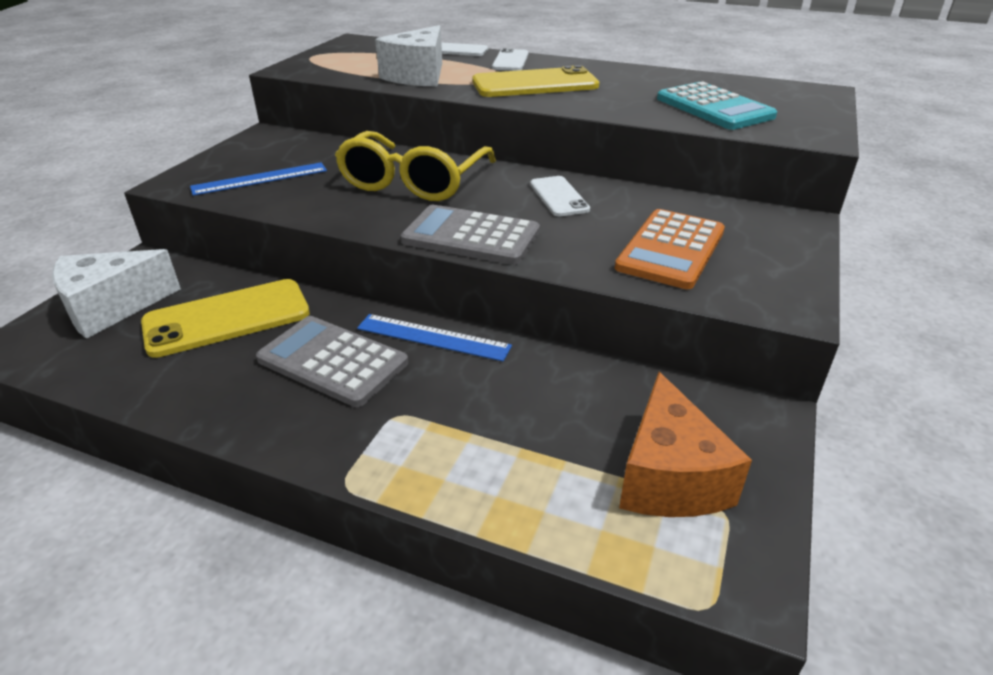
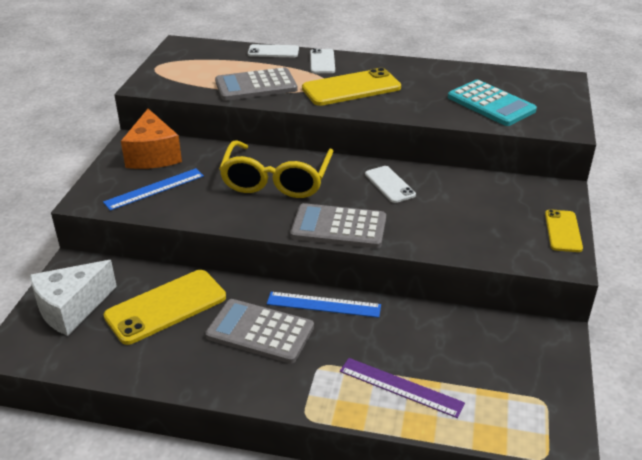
camera: 10 degrees left, 0 degrees up
white cheese [375,25,442,86] -> grey calculator [215,67,297,101]
orange calculator [615,209,725,289] -> none
orange cheese [619,372,752,517] -> orange cheese moved to [121,109,182,169]
none -> purple ruler [340,358,465,418]
none -> yellow phone [545,209,583,252]

